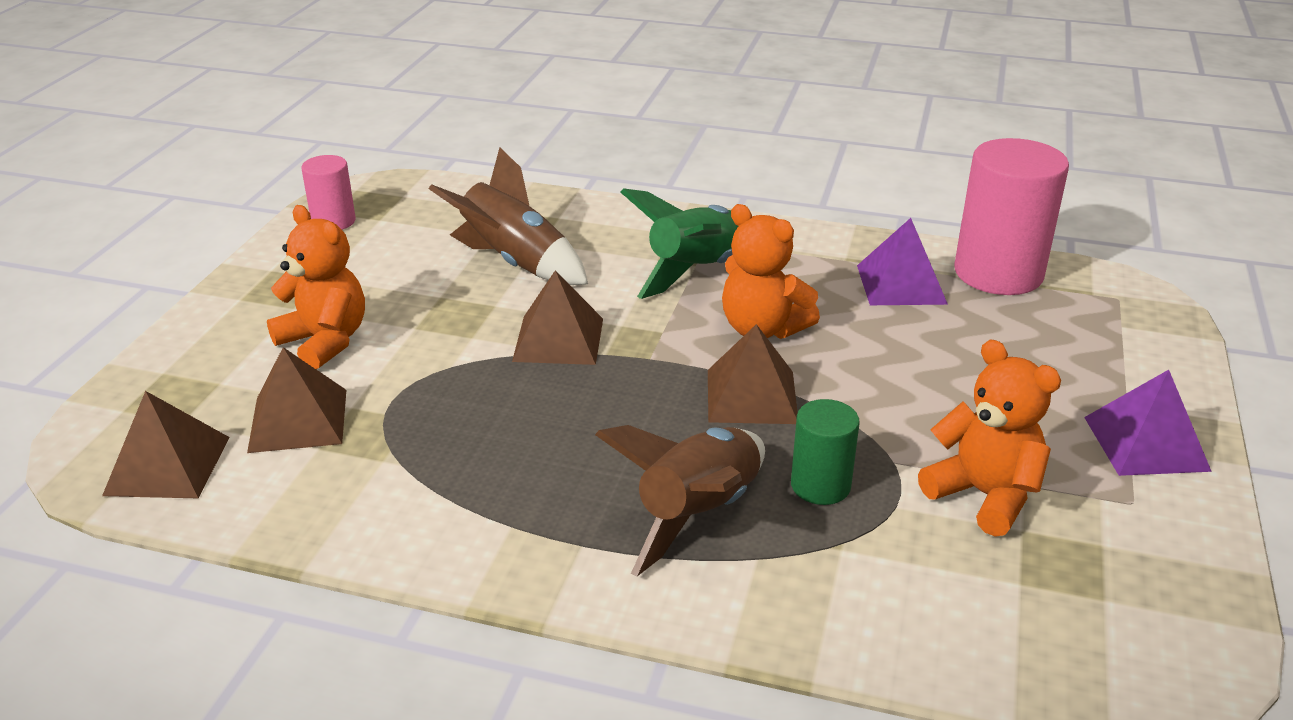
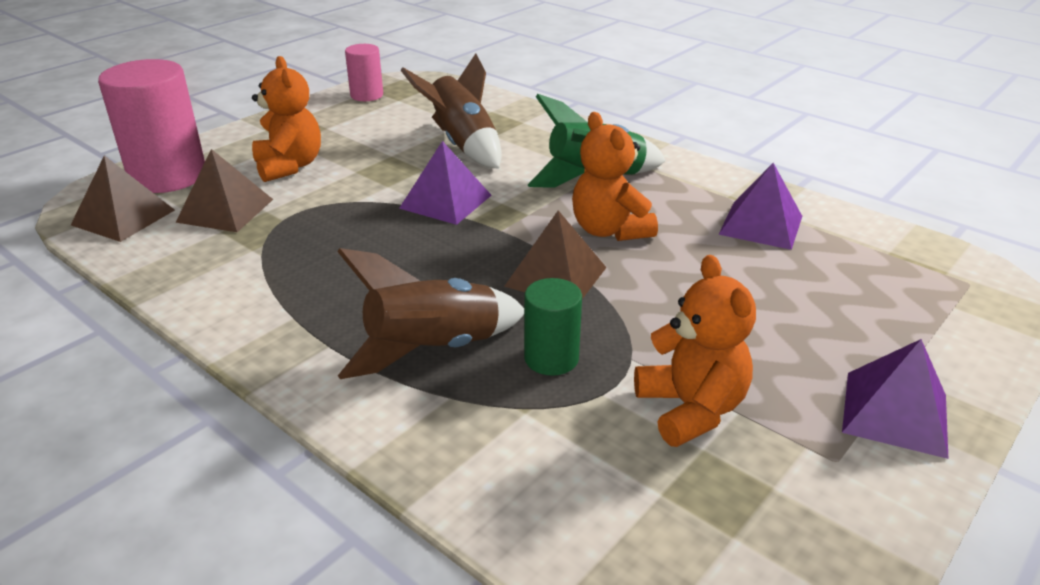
camera: 25 degrees right, 0 degrees up
brown pyramid [512,270,603,365] -> purple pyramid [399,141,492,225]
pink cylinder [954,138,1069,295] -> pink cylinder moved to [98,59,205,193]

